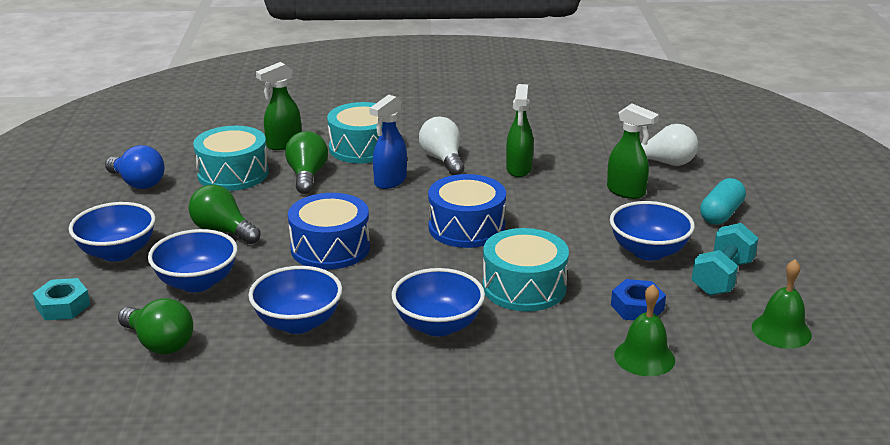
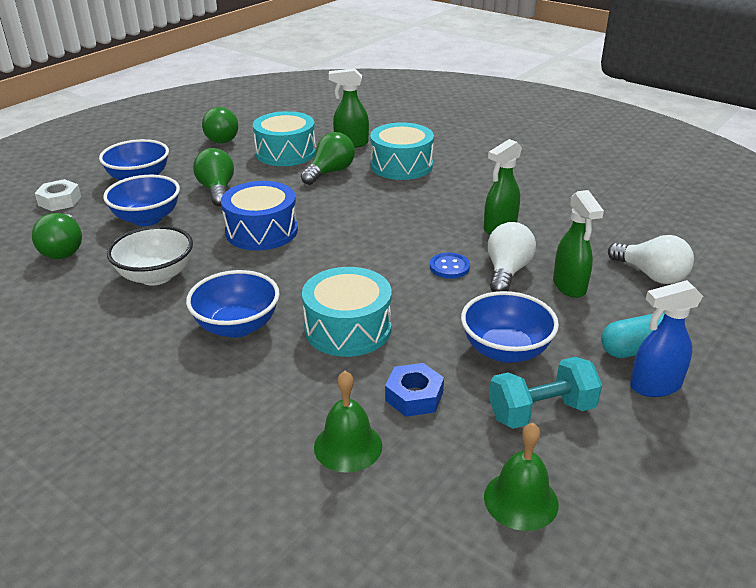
camera: 40 degrees right, 5 degrees up
turquoise nut [33,278,90,320] -> white nut [35,179,81,211]
blue light bulb [105,145,164,189] -> green light bulb [202,107,238,144]
blue bowl [248,266,342,334] -> white bowl [107,226,193,286]
blue spray bottle [369,95,407,189] -> blue spray bottle moved to [630,280,703,397]
white light bulb [419,117,464,175] -> white light bulb moved to [488,222,536,292]
blue drum [428,174,506,248] -> none
none -> blue button [430,253,470,279]

